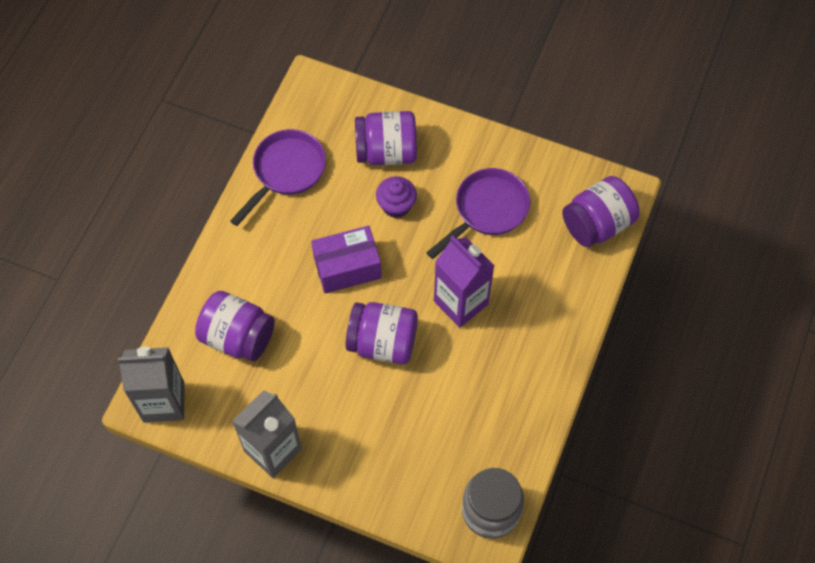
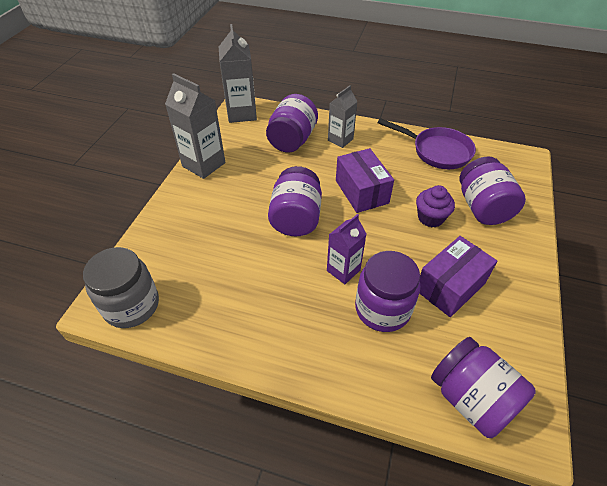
camera: 85 degrees right, 15 degrees down
purple pan [426,168,530,259] -> purple box [419,236,497,317]
purple carton [434,236,494,328] -> purple carton [327,214,366,284], size x0.64
none -> grey carton [328,85,358,148]
none -> purple jar [355,251,420,332]

